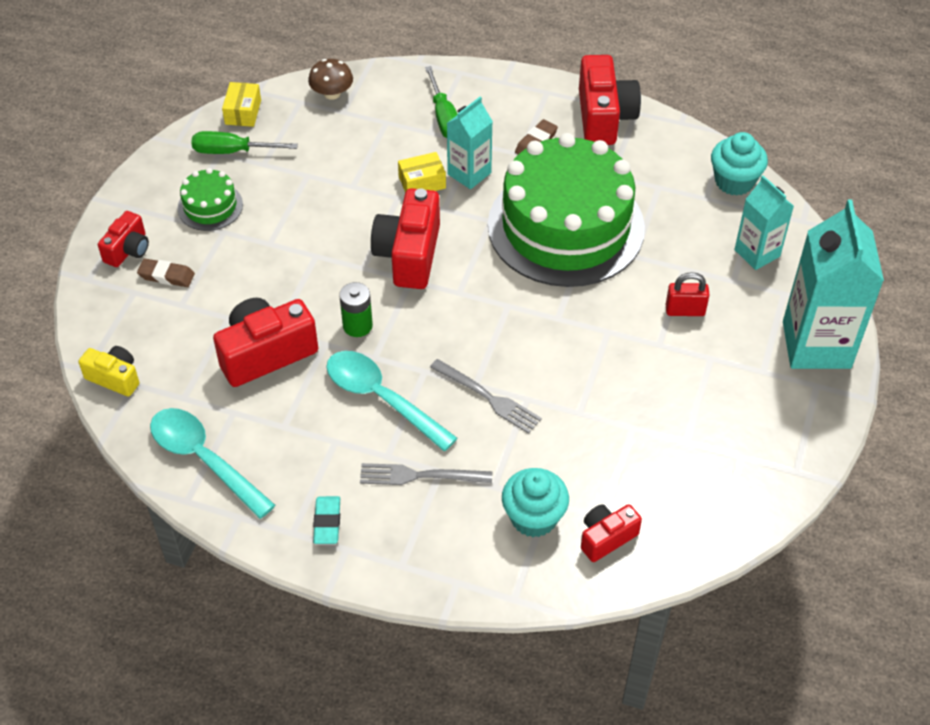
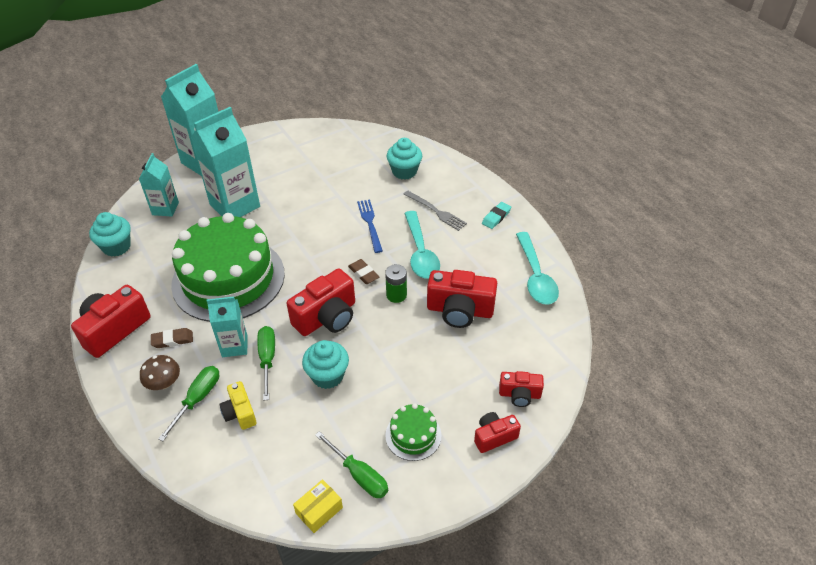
camera: 140 degrees left, 5 degrees down
yellow camera [79,346,139,397] -> yellow camera moved to [219,381,257,430]
brown eraser [137,259,195,287] -> brown eraser moved to [348,259,379,284]
brown mushroom [308,59,353,100] -> brown mushroom moved to [140,355,180,390]
yellow box [398,152,446,193] -> green screwdriver [257,326,275,401]
grey fork [430,359,542,434] -> blue fork [357,199,383,253]
red camera [581,504,642,562] -> red camera moved to [499,371,544,407]
red padlock [666,272,709,316] -> turquoise carton [191,107,260,217]
none -> turquoise cupcake [302,340,349,389]

